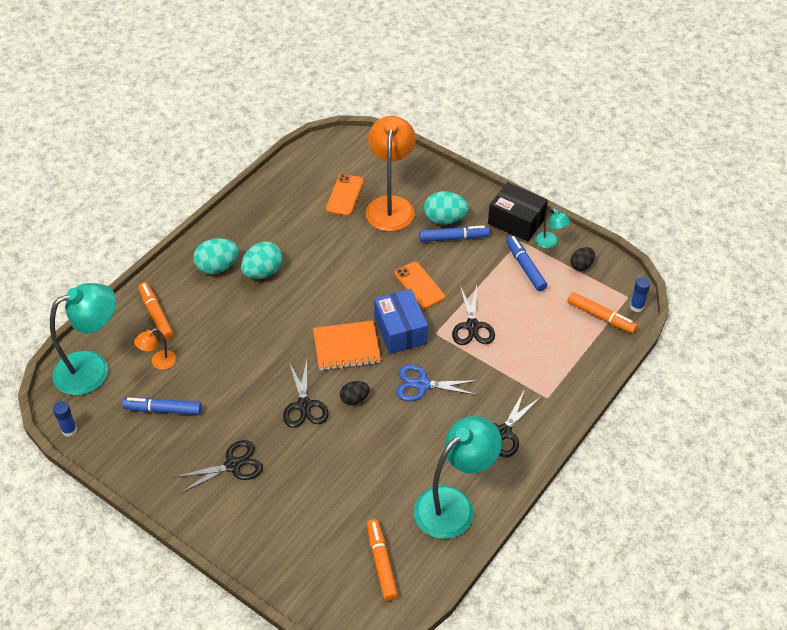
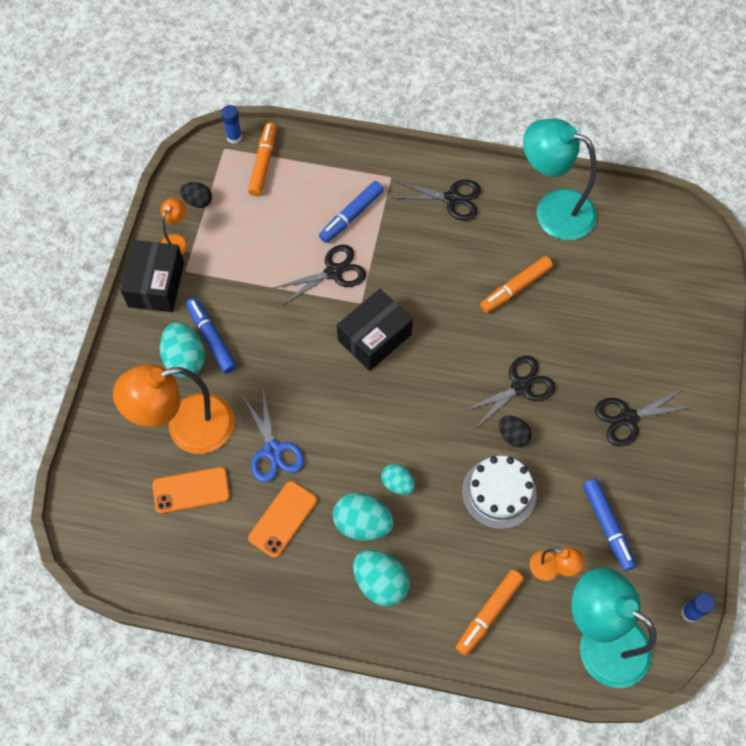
camera: 115 degrees left, 15 degrees up
black scissors [173,440,263,493] -> black scissors turned 60 degrees counterclockwise [595,389,692,446]
orange notebook [313,320,381,371] -> none
black egg [340,381,370,405] -> black egg moved to [499,416,532,447]
orange marker [367,519,398,601] -> orange marker moved to [480,256,553,313]
blue box [374,289,428,354] -> black box [337,289,413,371]
orange phone [394,262,445,309] -> orange phone moved to [248,481,317,558]
blue scissors [396,365,479,401] -> blue scissors moved to [243,389,304,482]
blue marker [506,235,547,291] -> blue marker moved to [319,181,384,243]
turquoise lamp [535,208,570,248] -> orange lamp [161,198,187,254]
none -> turquoise egg [381,464,415,495]
none -> white cake [462,456,537,529]

